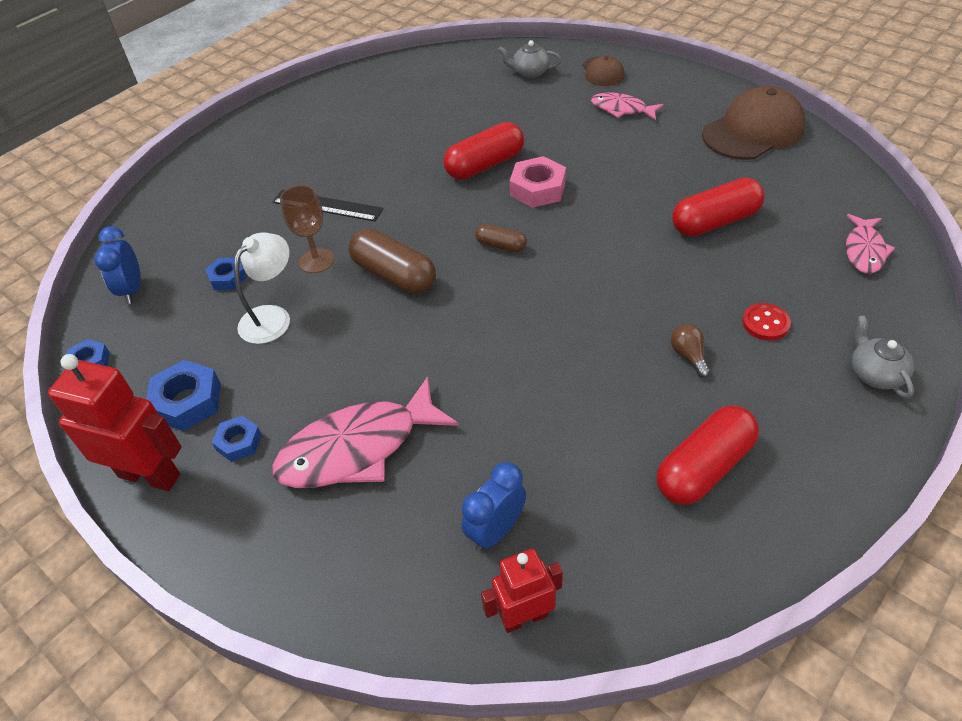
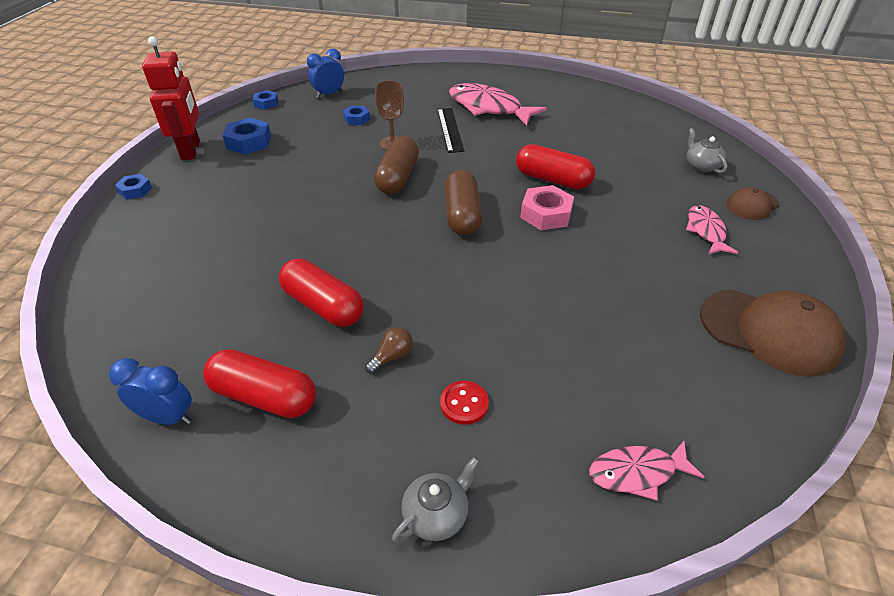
camera: 60 degrees right, 5 degrees down
blue nut [212,416,262,462] -> blue nut moved to [115,174,152,200]
white lamp [234,233,290,344] -> none
pink fish [272,376,459,488] -> pink fish moved to [449,83,547,126]
blue clock [462,462,526,552] -> blue clock moved to [109,358,192,425]
brown capsule [475,224,527,252] -> brown capsule [444,170,482,236], size x1.86
red robot [481,549,563,633] -> none
red capsule [672,178,765,237] -> red capsule moved to [279,259,364,327]

